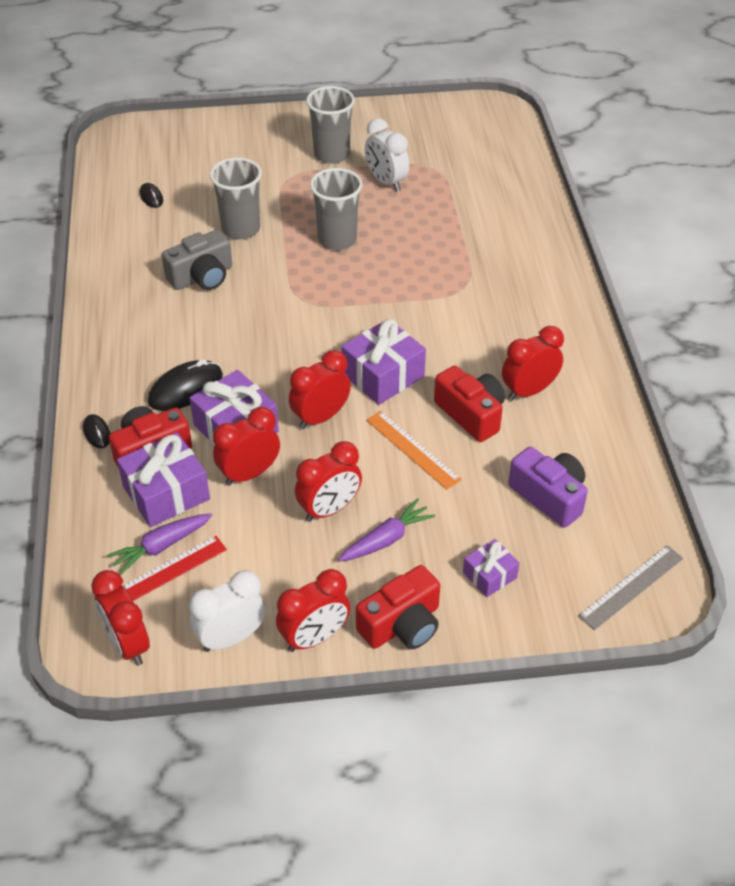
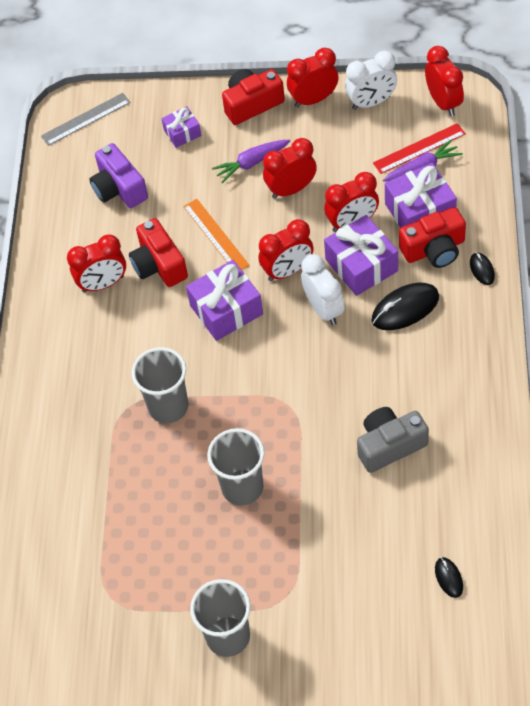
camera: 165 degrees left, 10 degrees up
grey cup [210,157,262,239] -> grey cup moved to [132,347,188,423]
white clock [365,118,409,192] -> white clock moved to [301,254,344,325]

